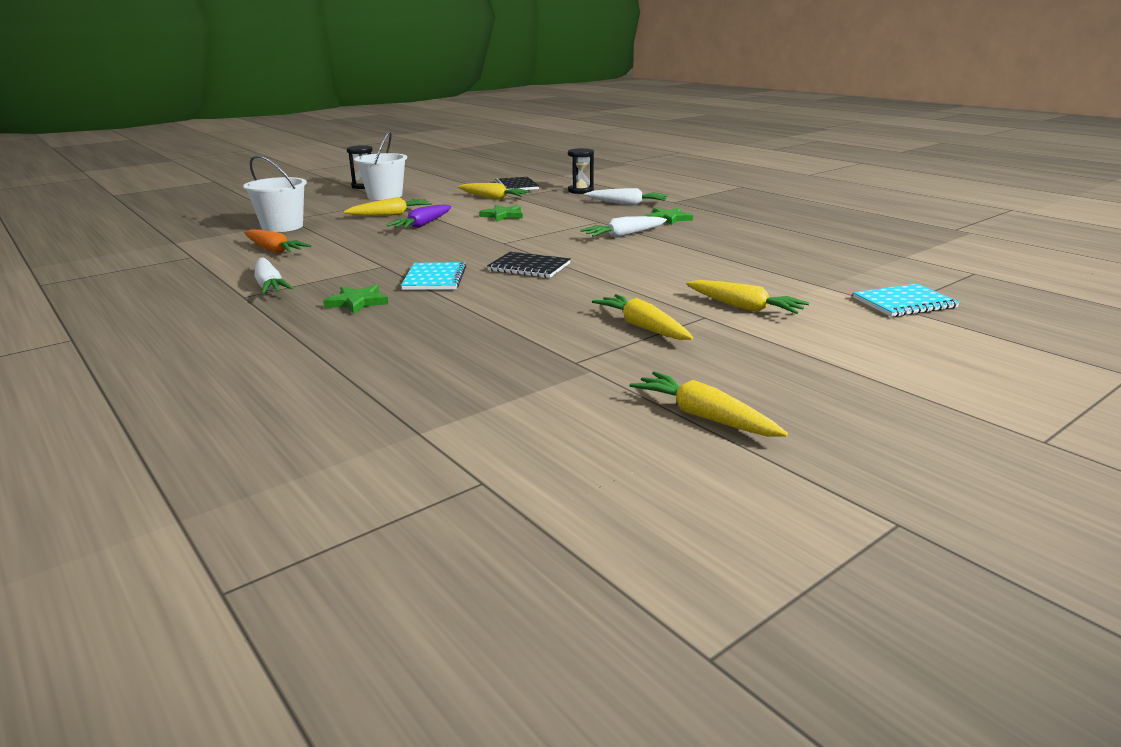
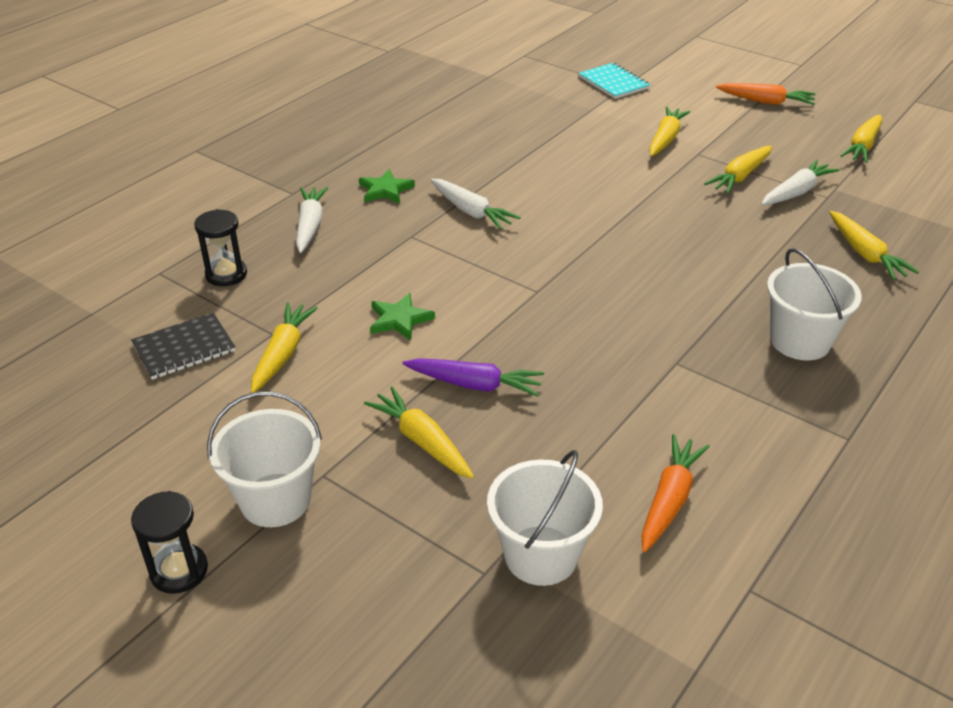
camera: 105 degrees left, 15 degrees up
white carrot [254,258,293,294] -> white carrot moved to [761,159,840,205]
green star [323,285,388,314] -> white bucket [767,248,862,360]
turquoise notebook [401,262,466,290] -> none
black notebook [487,252,571,278] -> none
none -> orange carrot [716,83,816,105]
none -> yellow carrot [829,211,919,280]

